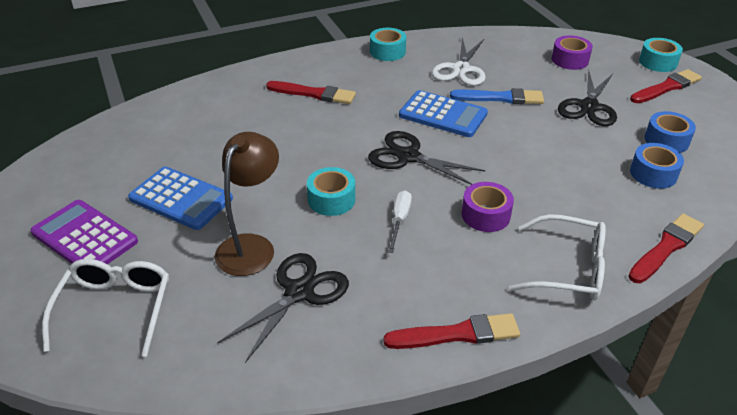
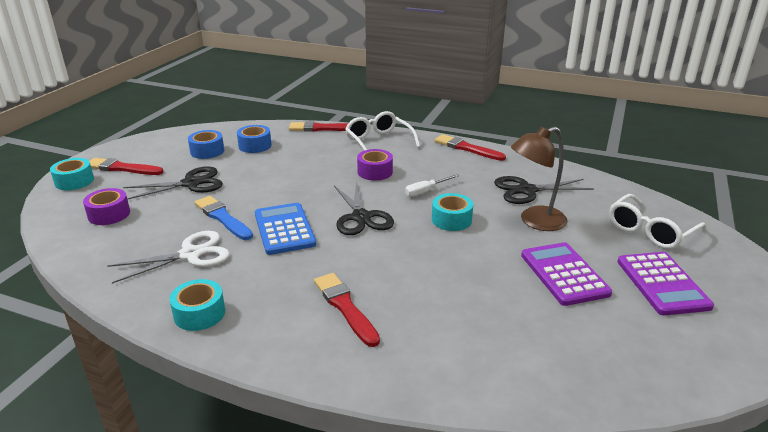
camera: 135 degrees left, 10 degrees down
blue calculator [128,167,233,230] -> purple calculator [521,242,612,306]

